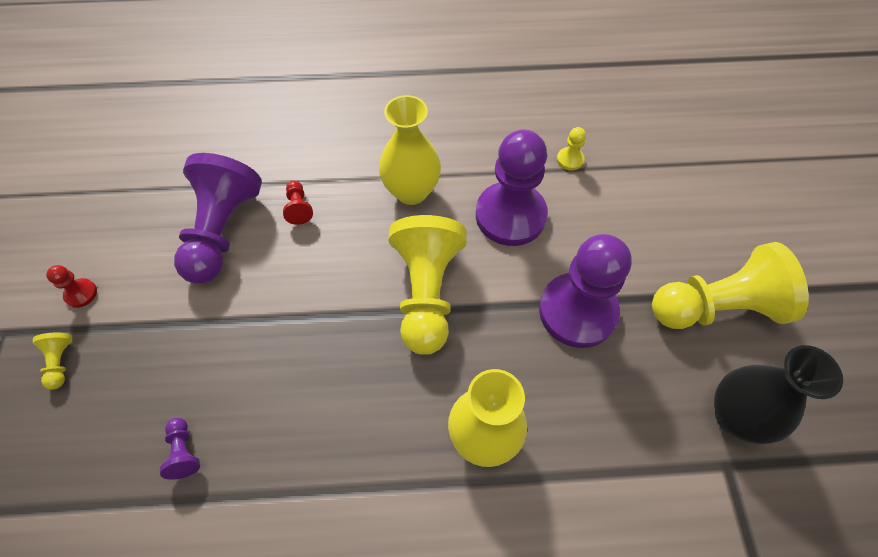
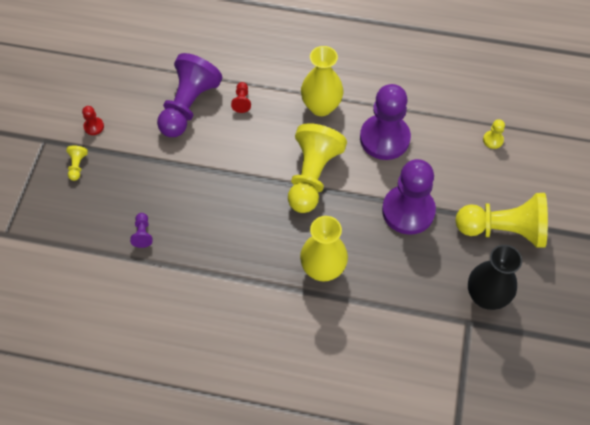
camera: 15 degrees right, 0 degrees up
yellow pawn [557,127,586,170] -> yellow pawn moved to [483,119,505,149]

